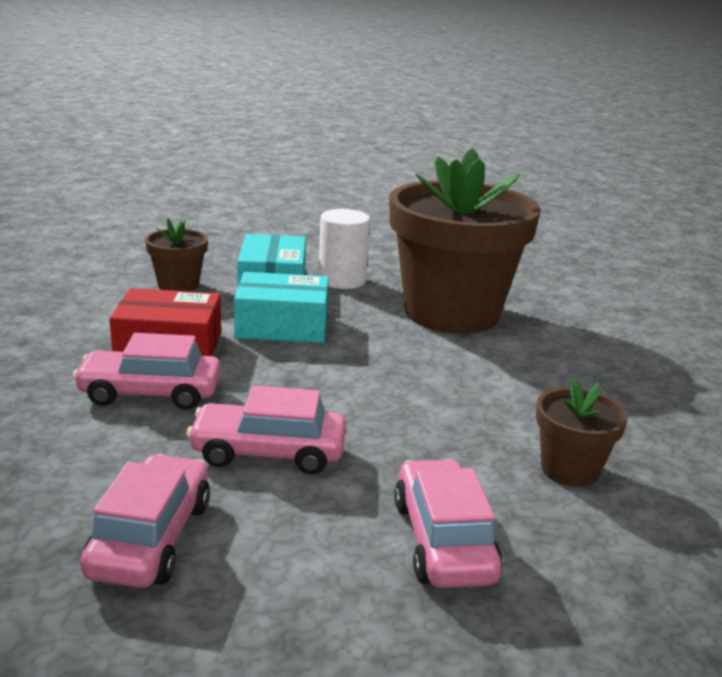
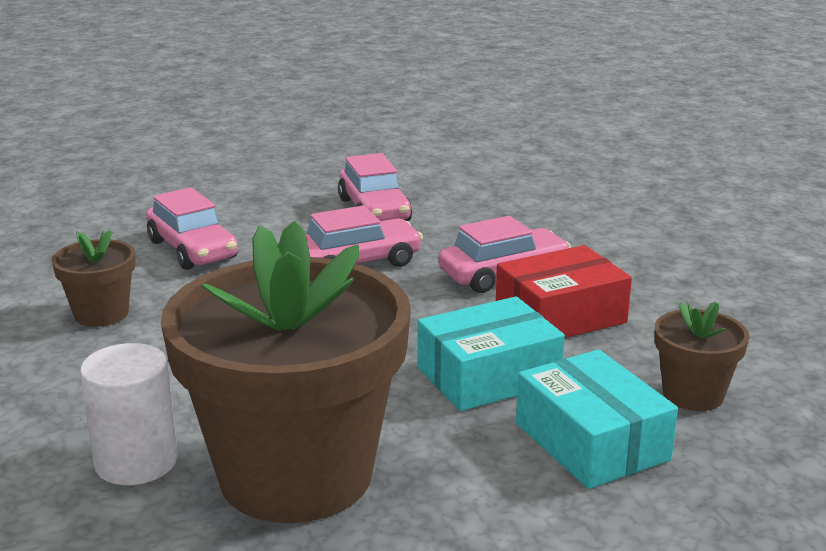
camera: 155 degrees right, 0 degrees up
white cylinder [318,209,370,289] -> white cylinder moved to [80,343,178,485]

